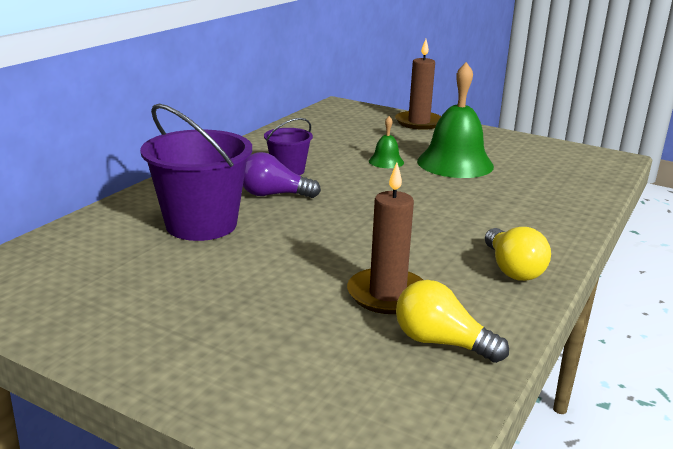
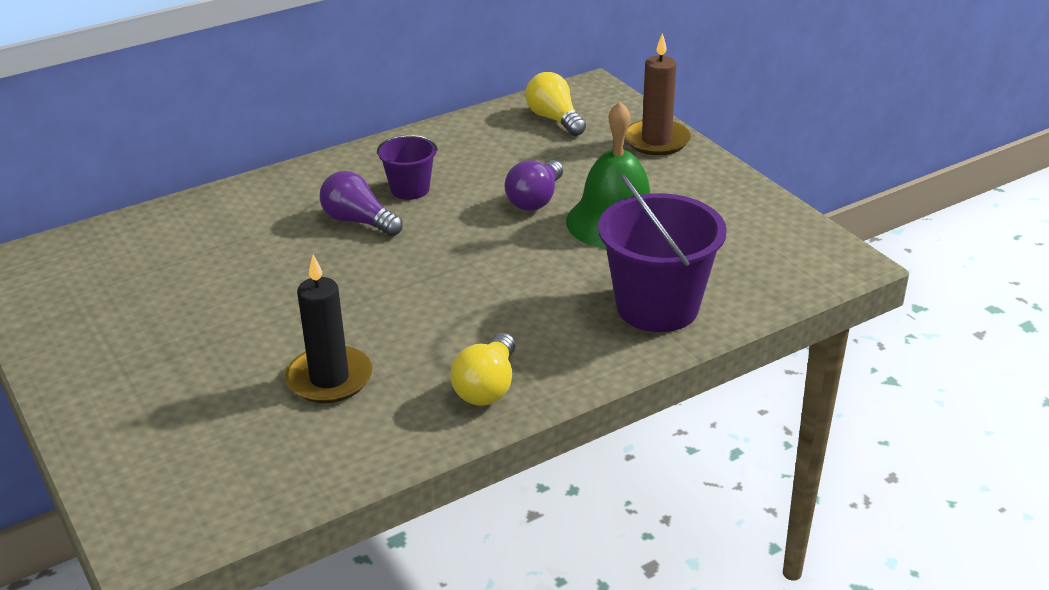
camera: 30 degrees right, 10 degrees up
purple bucket [140,104,252,241] -> purple bucket moved to [598,173,727,332]
brown candle [347,162,423,314] -> black candle [285,255,372,403]
green bell [369,116,404,168] -> purple light bulb [505,160,563,211]
yellow light bulb [396,280,509,363] -> yellow light bulb moved to [525,72,586,136]

